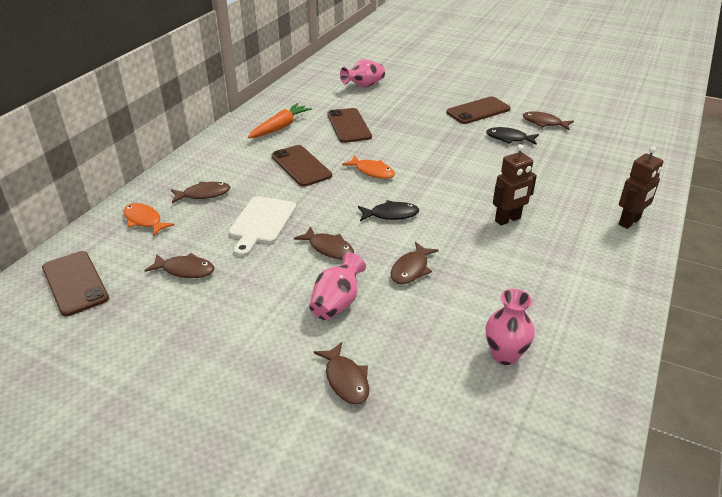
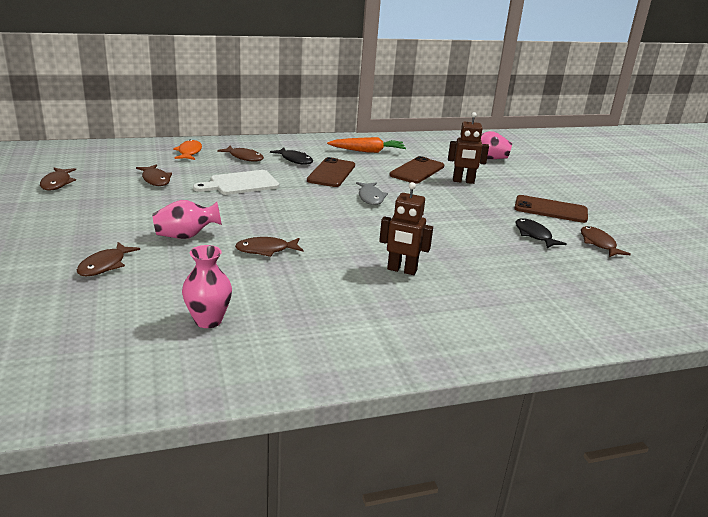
camera: 45 degrees right, 10 degrees down
brown phone [42,251,109,316] -> none
brown fish [294,226,354,259] -> brown fish moved to [40,168,76,190]
orange fish [342,155,395,179] -> grey fish [356,182,388,205]
black fish [358,200,419,221] -> black fish moved to [270,148,313,165]
brown robot [619,146,663,229] -> brown robot moved to [448,112,489,184]

